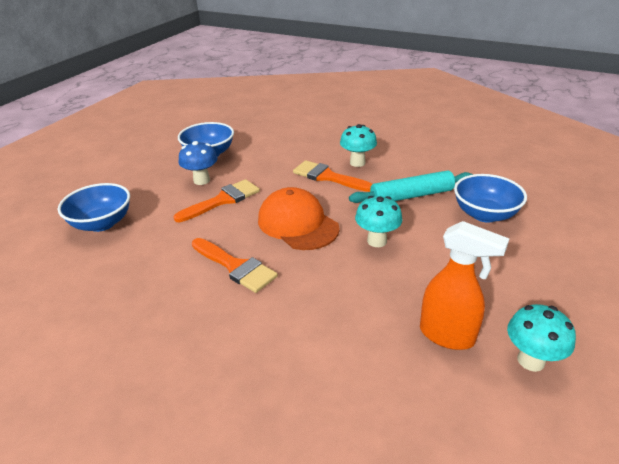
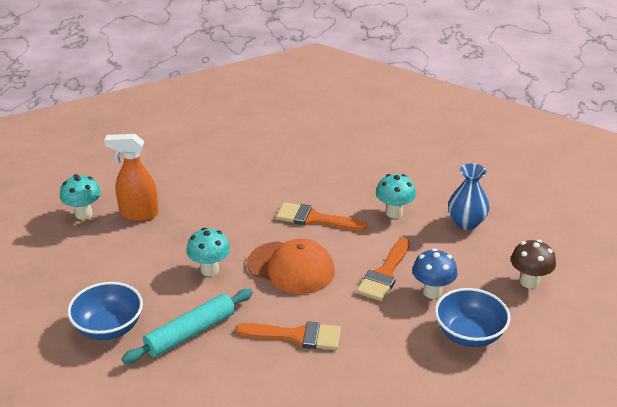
camera: 155 degrees right, 0 degrees up
blue bowl [58,183,130,232] -> blue vase [448,163,490,230]
turquoise mushroom [340,124,377,167] -> turquoise mushroom moved to [376,174,416,218]
none -> brown mushroom [511,240,556,288]

